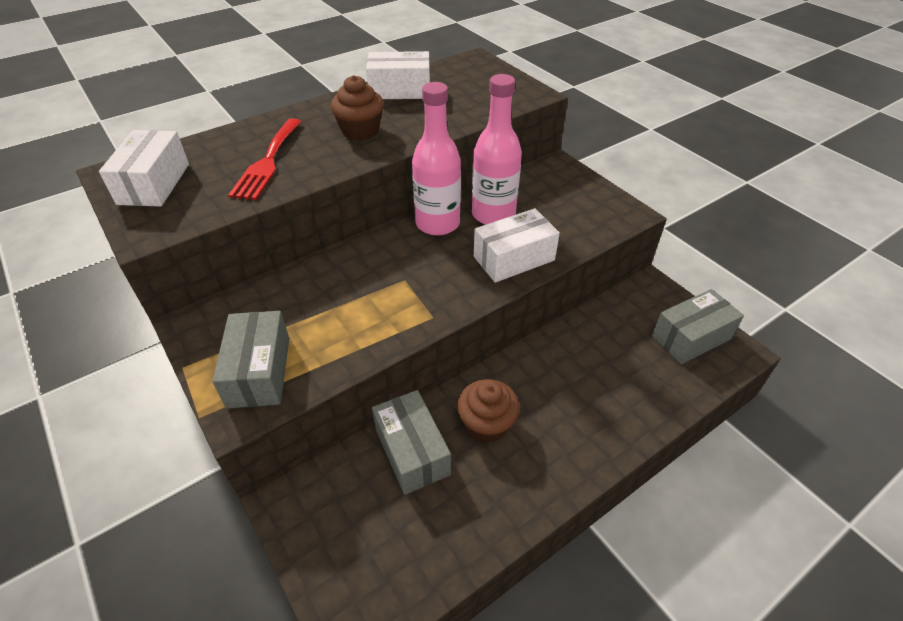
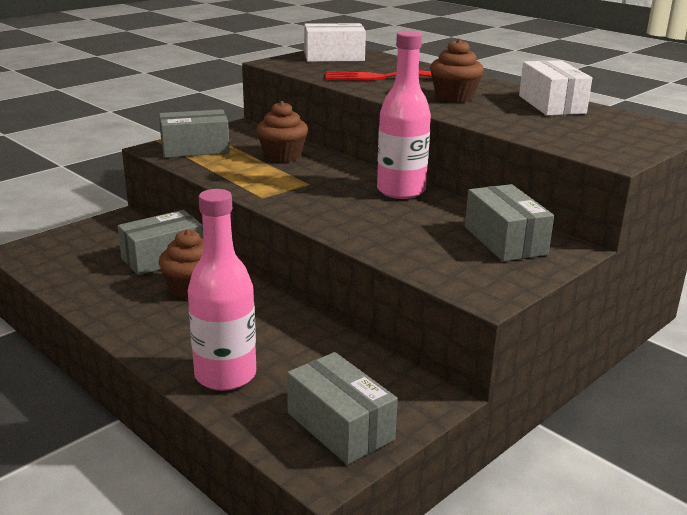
camera: 80 degrees right, 20 degrees down
pink bottle [472,74,522,225] -> pink bottle moved to [188,189,256,391]
white box [474,208,560,283] -> none
none -> brown cupcake [256,101,308,162]
none -> grey box [465,184,554,262]

